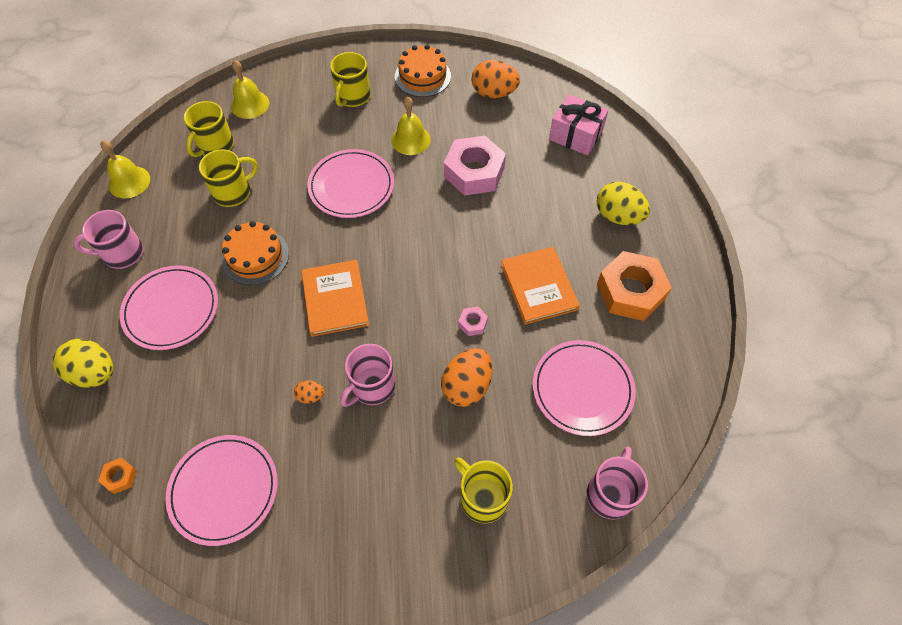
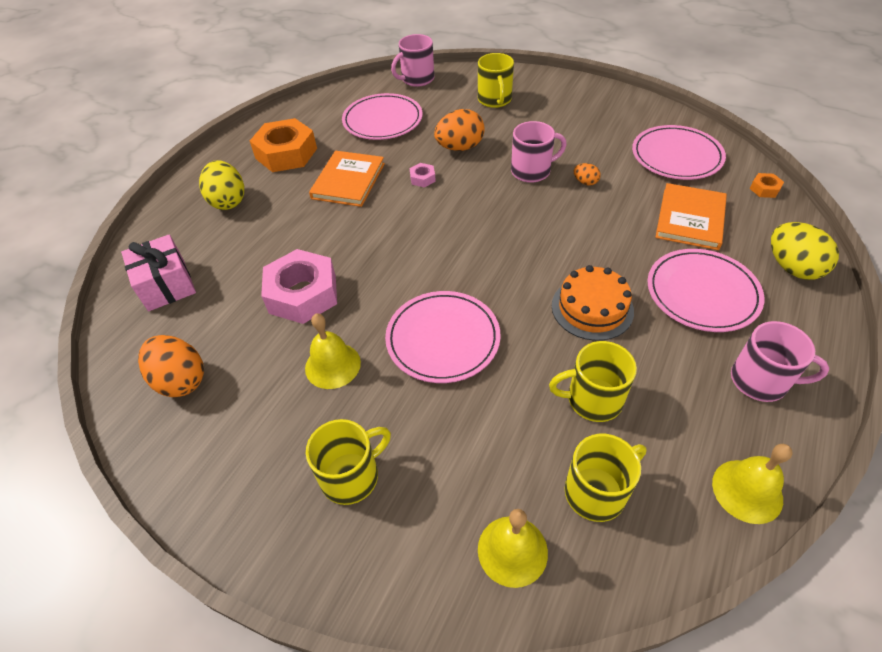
camera: 145 degrees left, 10 degrees down
orange book [301,260,369,337] -> orange book moved to [655,183,727,250]
orange cake [395,45,451,97] -> none

